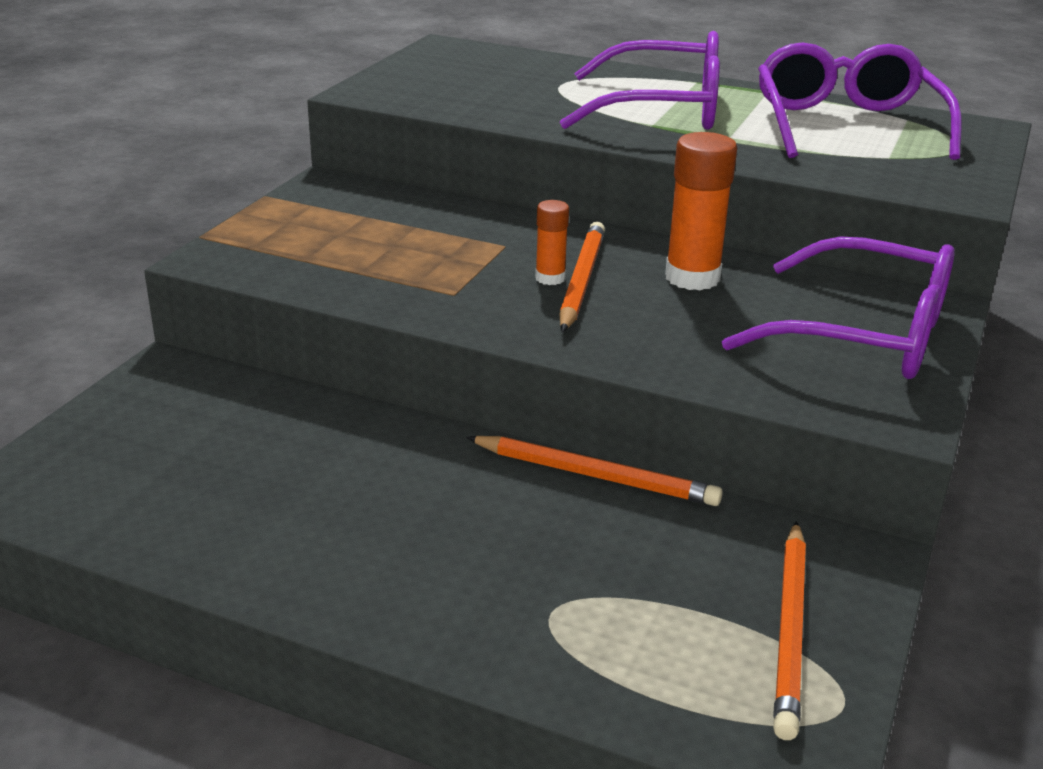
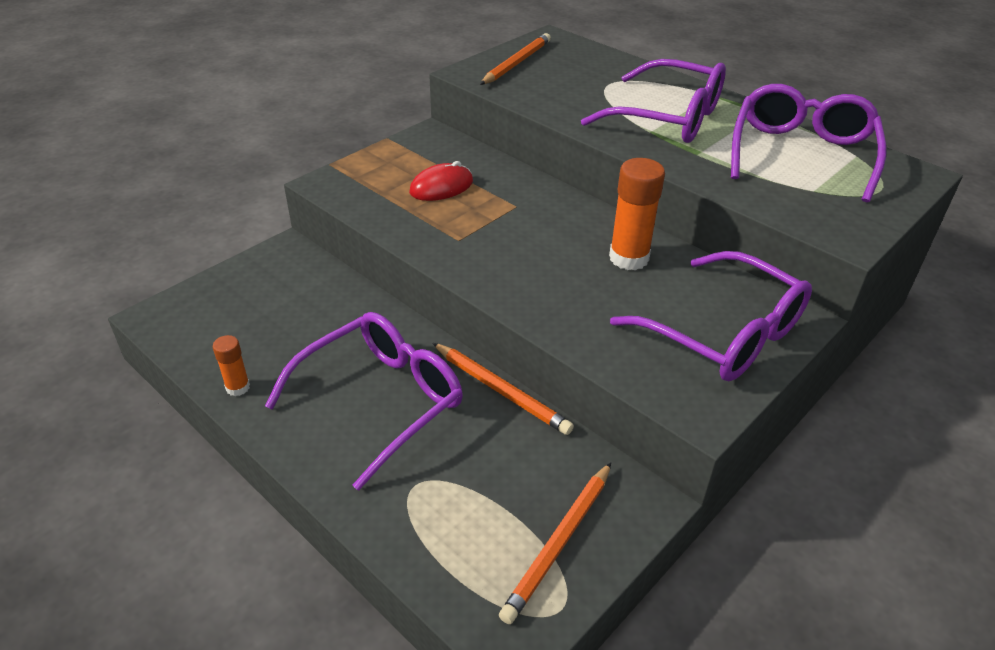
camera: 20 degrees right, 10 degrees up
orange glue stick [535,200,569,285] -> orange glue stick moved to [213,335,250,396]
orange pencil [559,222,605,332] -> orange pencil moved to [480,33,551,85]
none -> purple glasses [265,312,463,491]
none -> red mouse [409,161,473,201]

